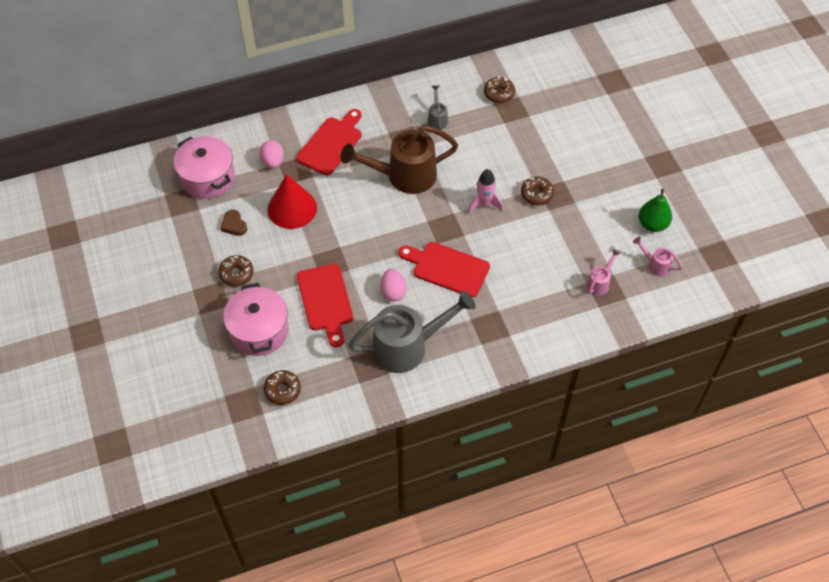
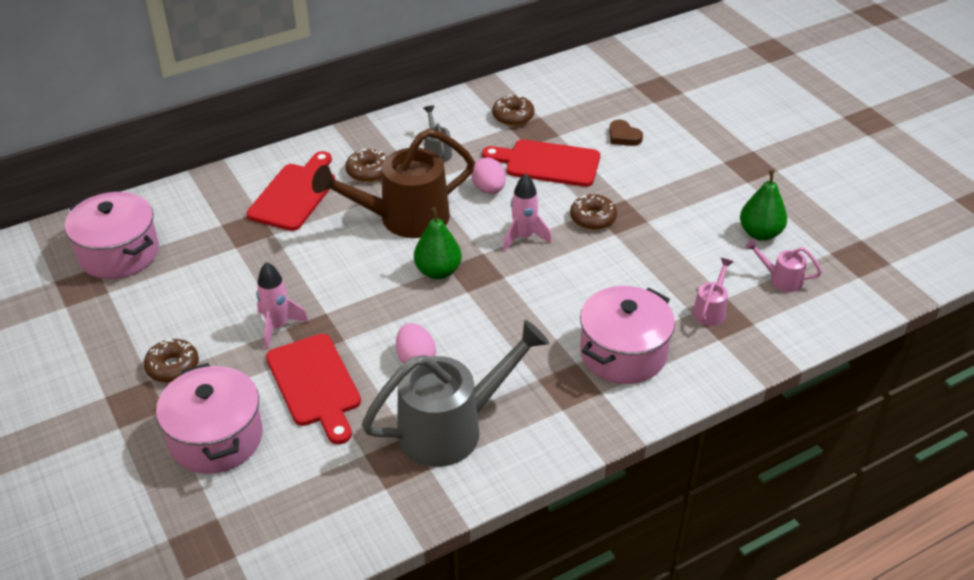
camera: 10 degrees left, 15 degrees down
brown heart [220,210,247,236] -> brown heart moved to [609,120,643,146]
pink egg [260,140,284,168] -> pink egg moved to [471,158,506,194]
brown donut [264,370,301,405] -> brown donut moved to [345,149,387,182]
red cone [267,174,317,229] -> none
red cutting board [398,242,490,297] -> red cutting board moved to [482,139,600,187]
none -> pink rocket [256,262,309,349]
none -> green pear [414,208,462,279]
none -> pink pot [580,286,675,384]

